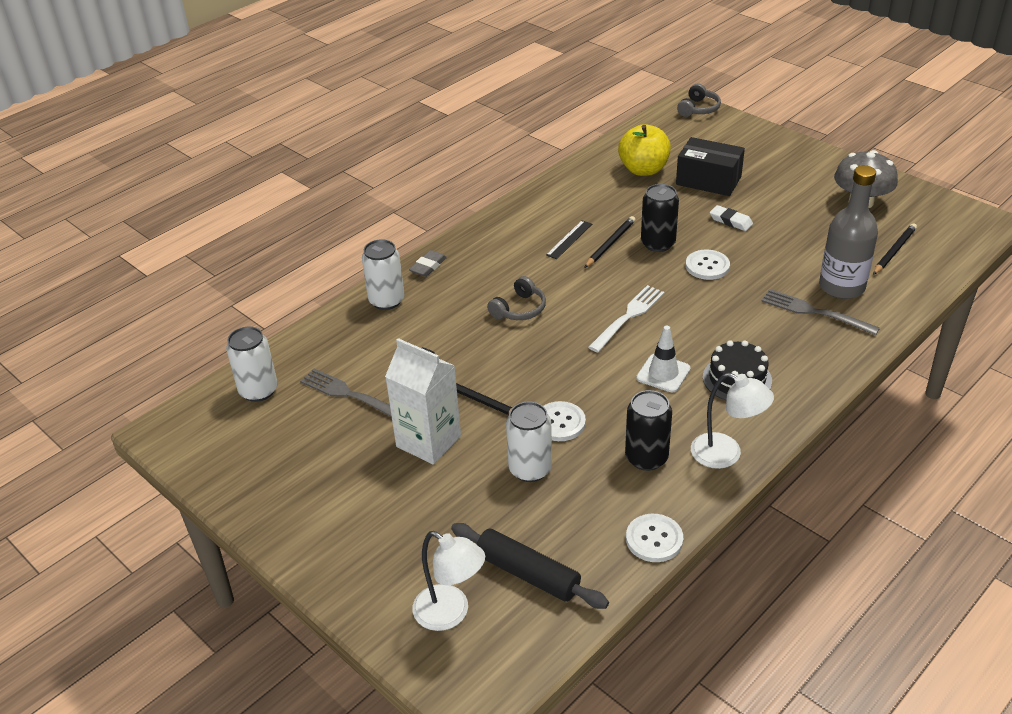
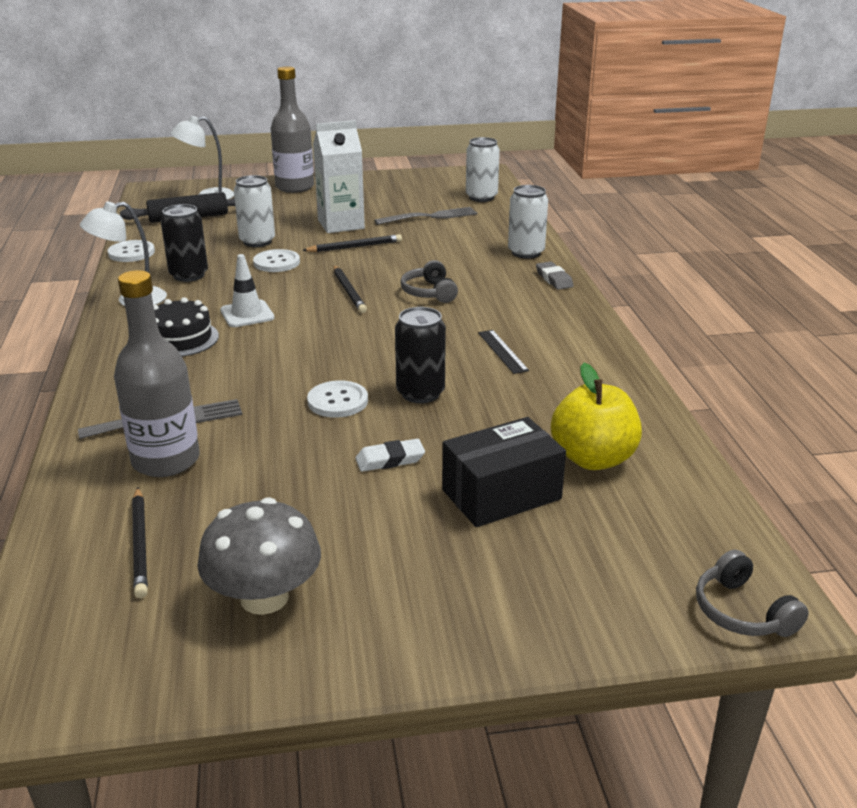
camera: 125 degrees right, 10 degrees down
black pencil [584,216,636,268] -> black pencil moved to [333,265,367,313]
white fork [588,285,665,352] -> none
none -> grey bottle [271,66,314,193]

